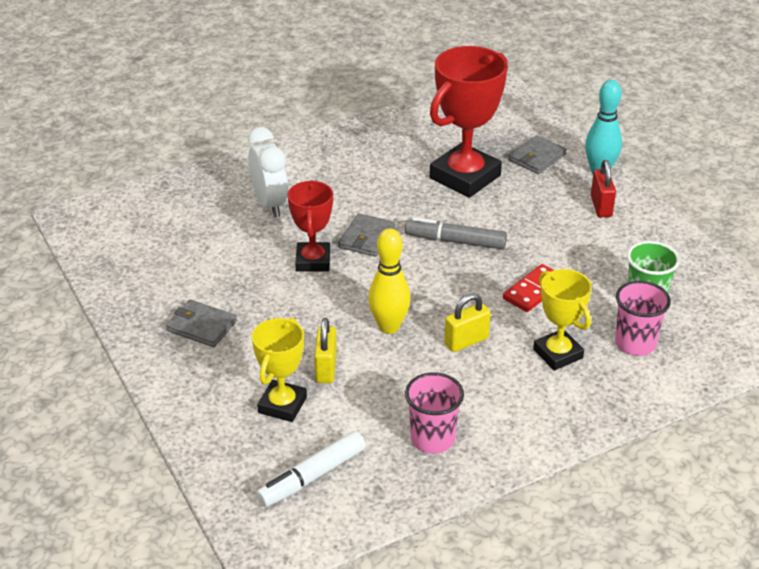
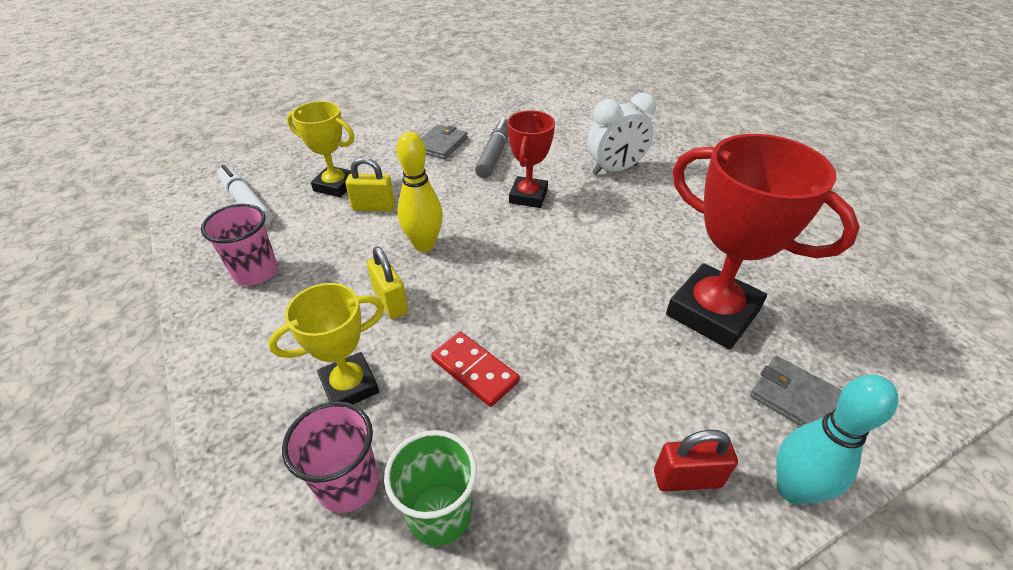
camera: 90 degrees right, 5 degrees up
red trophy [287,180,333,272] -> red trophy turned 75 degrees counterclockwise [507,110,555,208]
grey wallet [339,213,395,257] -> none
grey marker [405,217,507,249] -> grey marker moved to [475,117,508,178]

